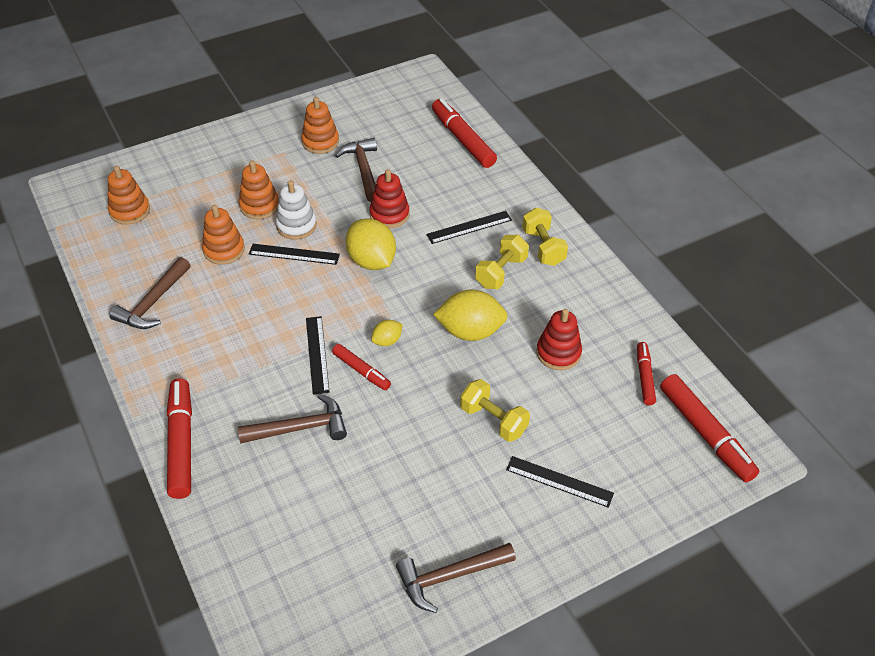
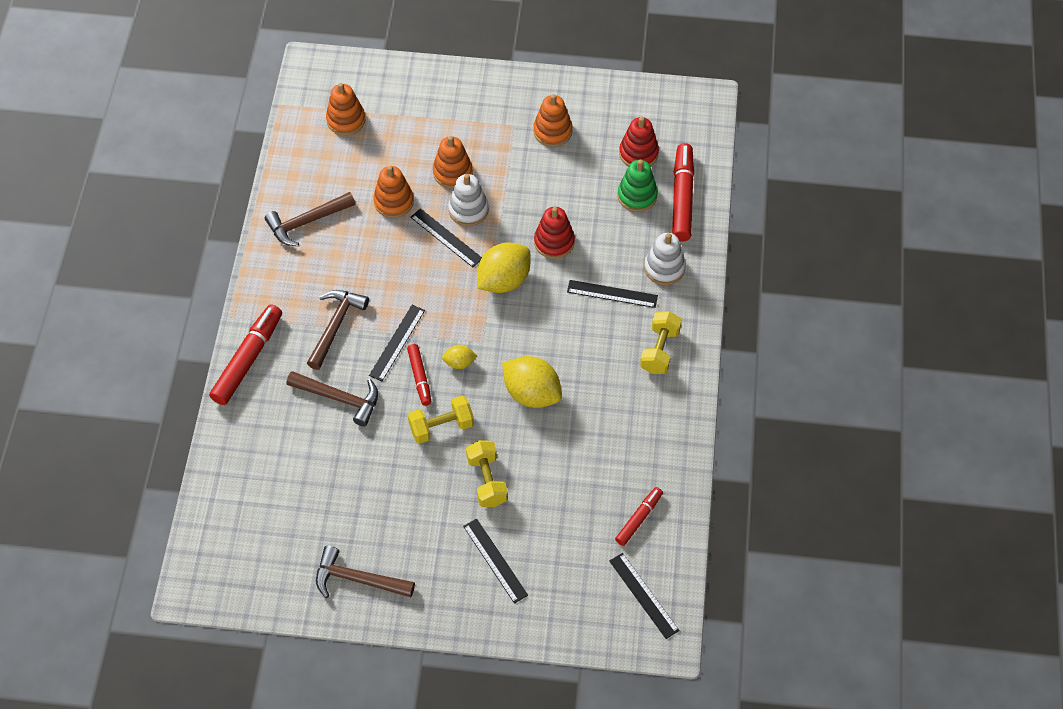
camera: 35 degrees right, 10 degrees up
brown hammer [335,138,377,202] -> brown hammer moved to [307,290,369,370]
yellow lemon [345,219,396,270] -> yellow lemon turned 45 degrees clockwise [477,242,530,293]
yellow dumbbell [475,235,529,289] -> yellow dumbbell moved to [408,396,474,444]
red stacking toy [536,309,582,370] -> red stacking toy moved to [619,117,659,166]
red marker [660,374,759,483] -> black ruler [609,553,679,639]
none -> green stacking toy [618,160,658,212]
none -> white stacking toy [644,233,686,285]

